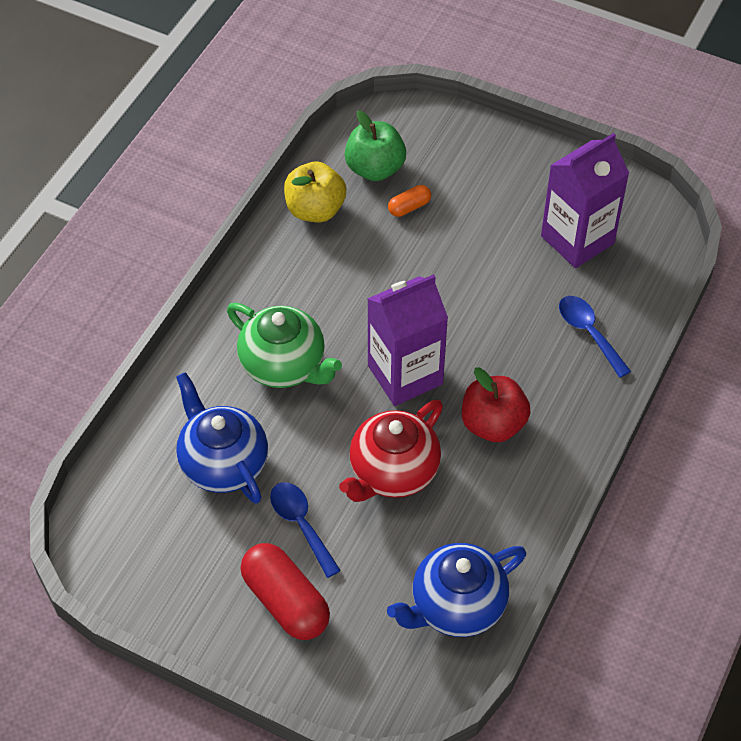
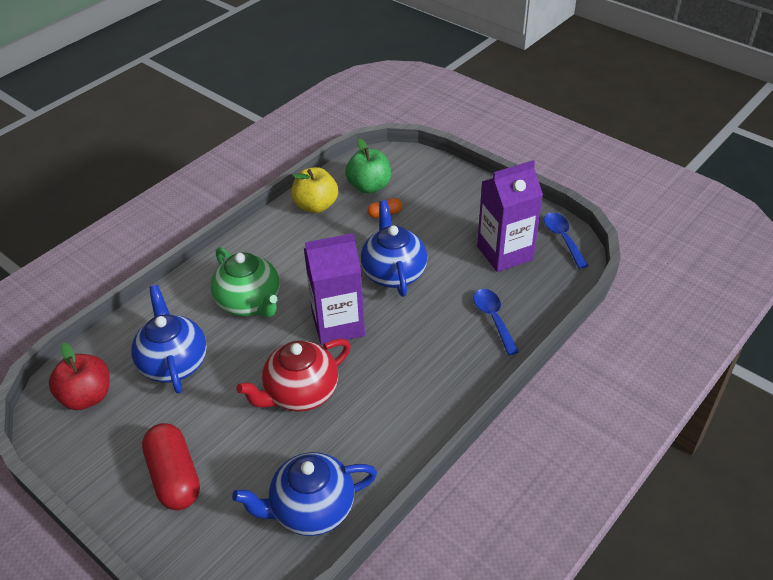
camera: 15 degrees right, 10 degrees down
blue spoon [270,482,341,578] -> blue spoon moved to [544,213,588,269]
red apple [462,368,531,442] -> red apple moved to [49,343,109,410]
none -> blue teapot [361,200,427,297]

